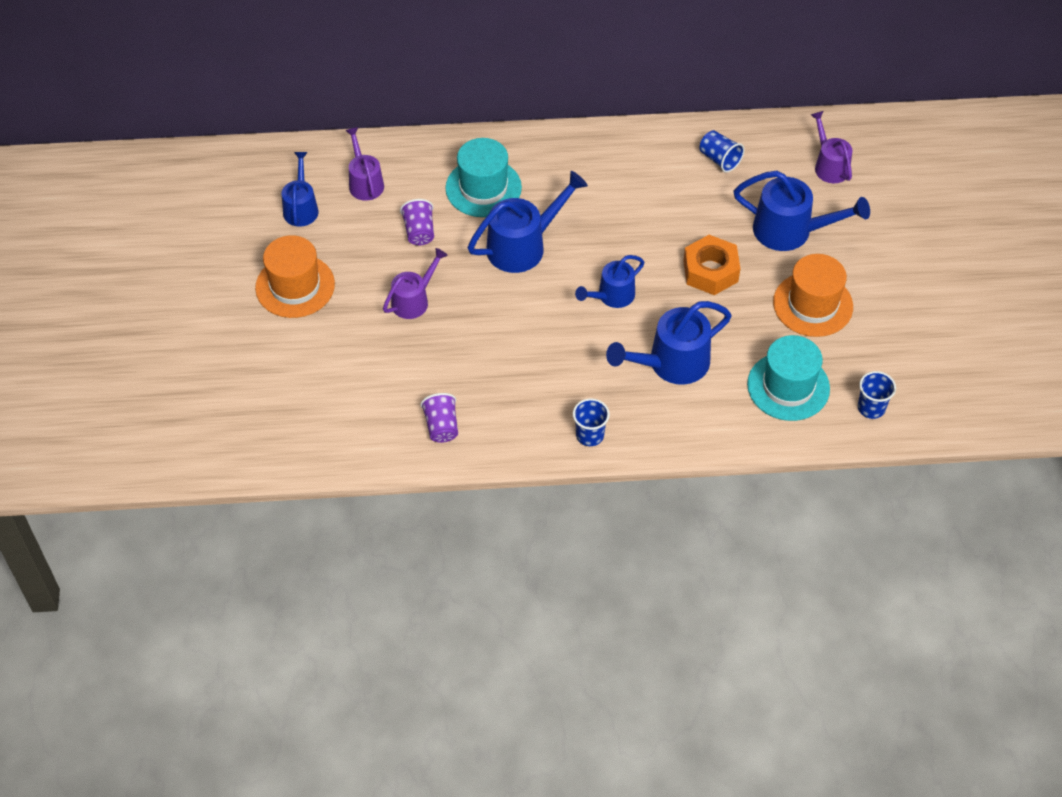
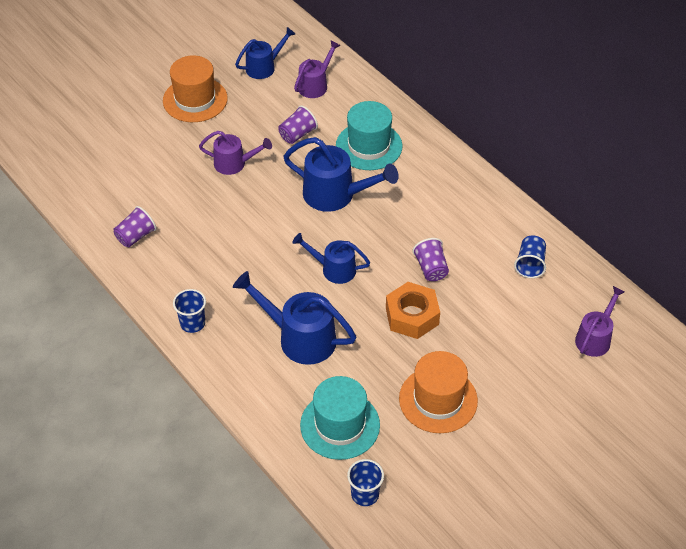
camera: 55 degrees right, 5 degrees down
blue watering can [733,171,870,251] -> none
none -> purple cup [412,238,449,281]

